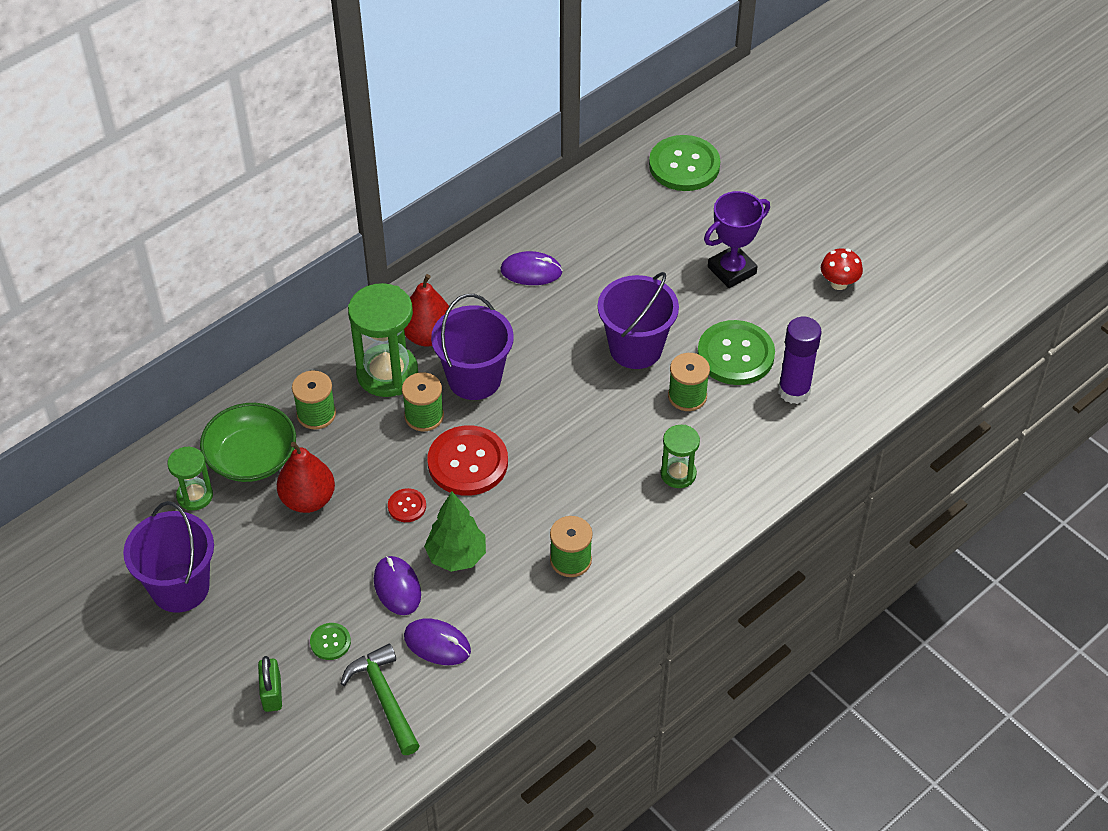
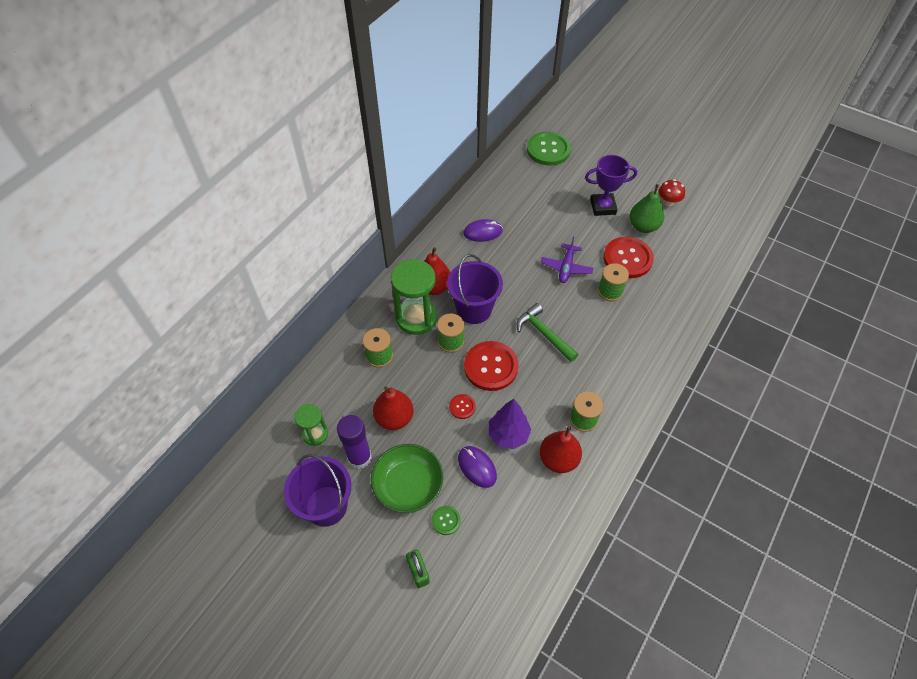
camera: 15 degrees left, 5 degrees up
green bowl [200,403,296,482] -> green bowl moved to [371,444,443,513]
green hammer [340,644,420,755] -> green hammer moved to [517,303,579,362]
purple mouse [404,619,471,665] -> none
green tree [424,491,486,572] -> purple tree [489,399,531,449]
purple bucket [598,272,679,369] -> purple plane [541,237,593,283]
green hourglass [661,425,700,488] -> none
green button [697,320,775,385] -> red button [603,237,654,278]
purple trophy [704,191,770,288] -> purple trophy turned 45 degrees clockwise [585,155,637,216]
purple glue stick [778,317,822,404] -> purple glue stick moved to [337,415,372,469]
none -> red pear [540,426,582,473]
none -> green pear [630,184,664,233]

